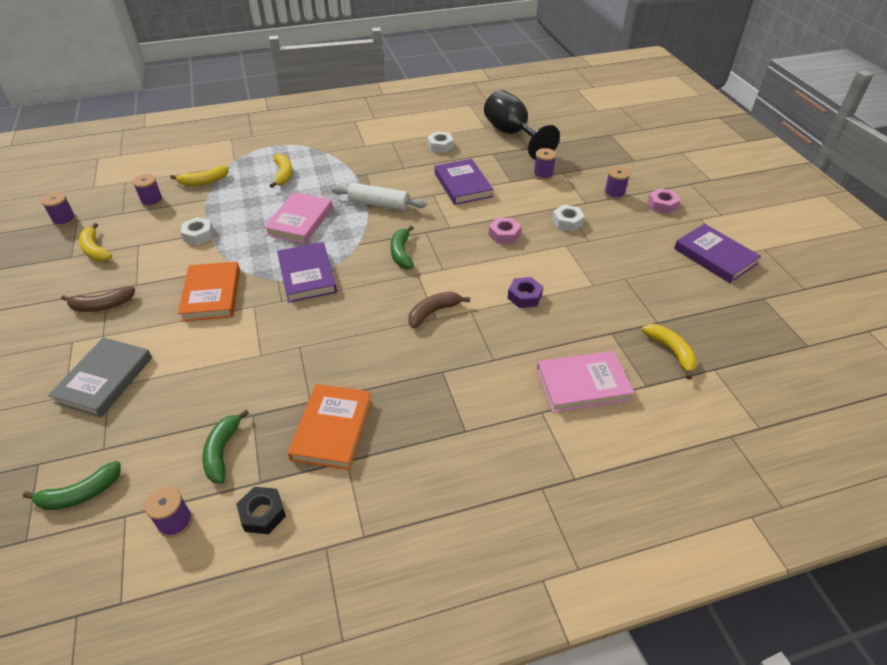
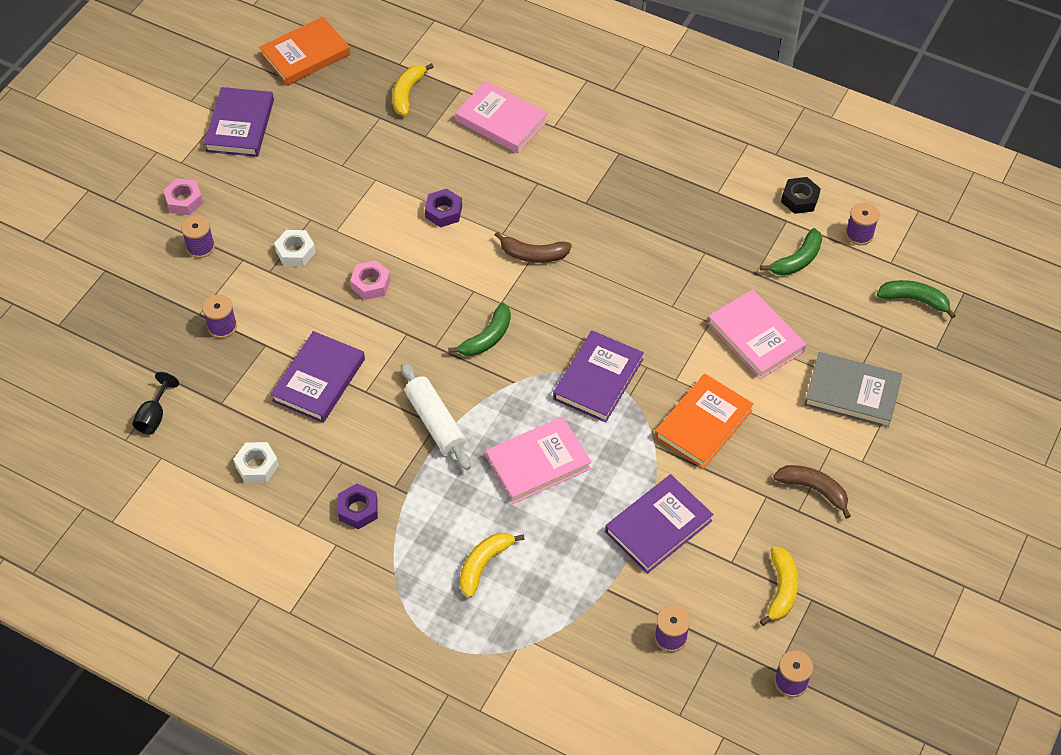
camera: 135 degrees left, 10 degrees up
grey book [48,337,152,418] -> grey book turned 45 degrees clockwise [804,352,902,428]
yellow banana [170,165,229,186] -> none
white nut [181,217,214,245] -> purple book [605,474,714,574]
orange book [288,384,372,470] -> orange book moved to [259,17,350,86]
black goblet [484,90,560,159] -> black goblet [132,372,179,435], size x0.45
none -> purple nut [338,483,378,529]
none -> pink book [707,289,806,379]

